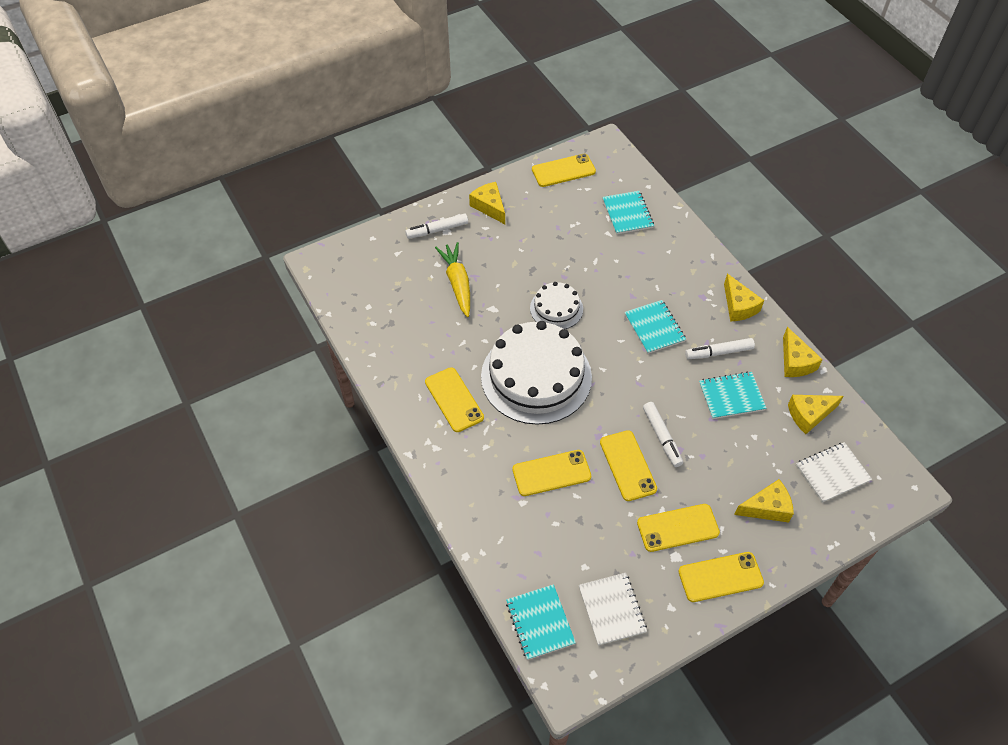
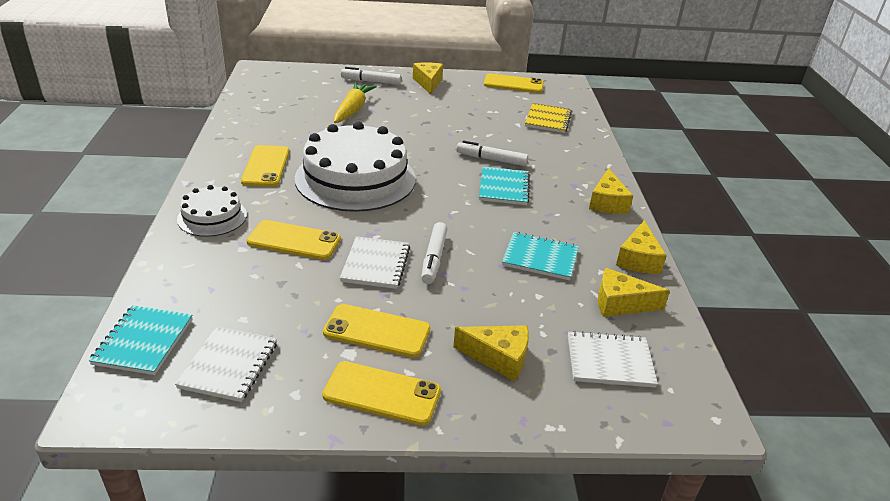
camera: 25 degrees right, 20 degrees down
white cake [530,282,583,329] -> white cake moved to [177,185,247,237]
yellow phone [600,430,657,501] -> white notebook [340,236,410,289]
turquoise notebook [602,191,654,234] -> yellow notebook [525,103,572,133]
white marker [685,338,755,359] -> white marker moved to [456,140,528,166]

